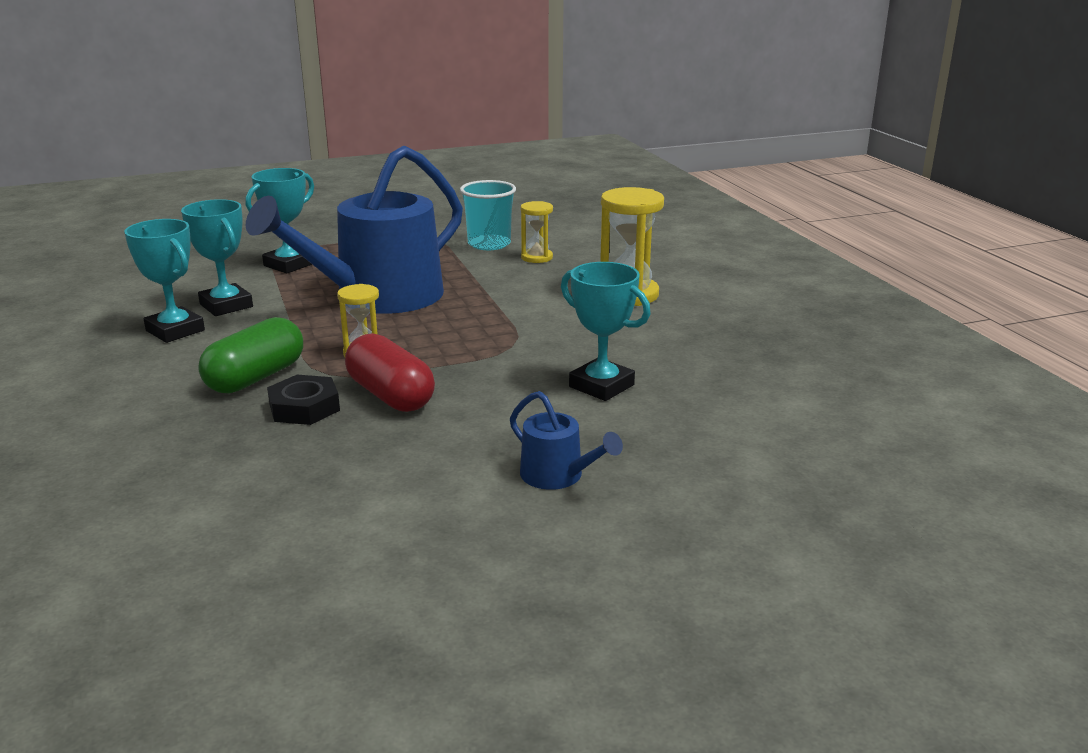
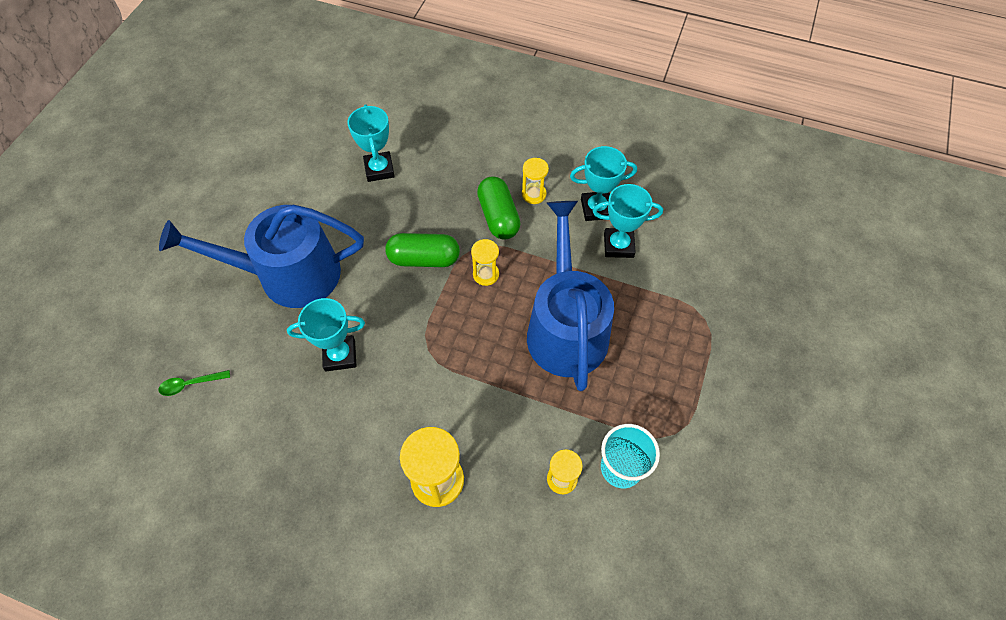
camera: 130 degrees right, 35 degrees up
turquoise trophy [246,168,314,274] -> turquoise trophy moved to [348,104,395,182]
black nut [267,375,340,425] -> none
red capsule [345,333,435,412] -> green capsule [385,233,460,267]
blue watering can [510,391,623,490] -> blue watering can [159,205,364,308], size x2.38
none -> green spoon [158,370,230,396]
none -> yellow hourglass [522,158,549,204]

